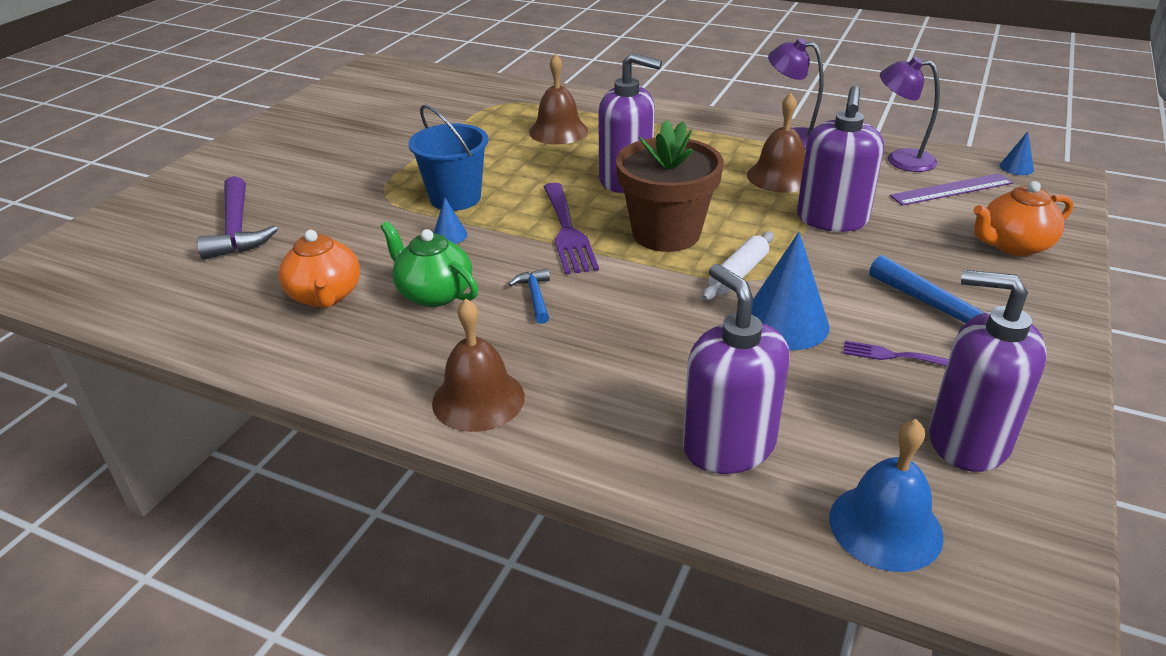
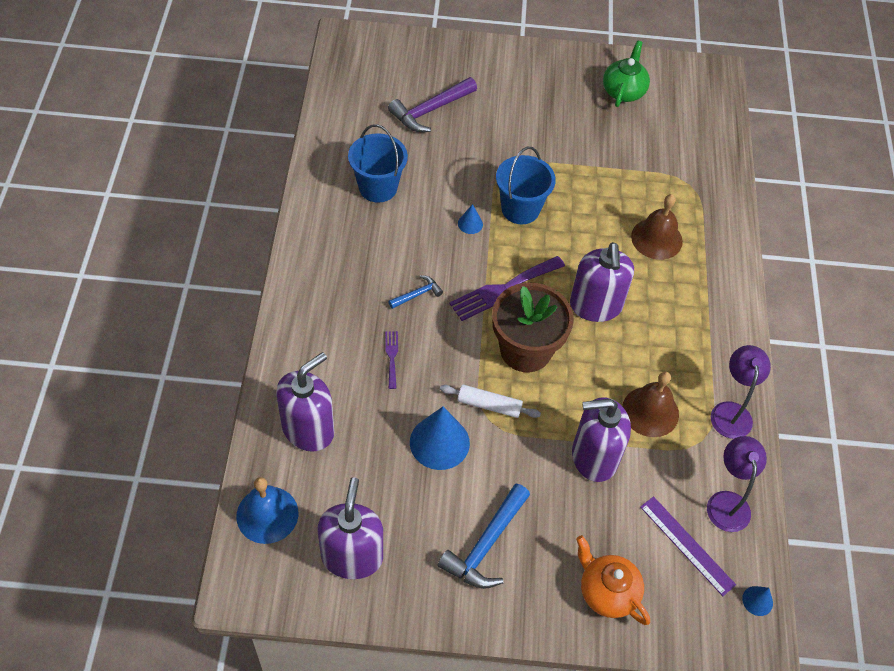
camera: 65 degrees right, 20 degrees up
orange teapot [278,229,360,309] -> blue bucket [348,124,408,203]
green teapot [380,221,478,307] -> green teapot moved to [603,41,650,107]
brown bell [432,299,525,432] -> none
purple fork [843,341,949,366] -> purple fork moved to [385,331,398,389]

